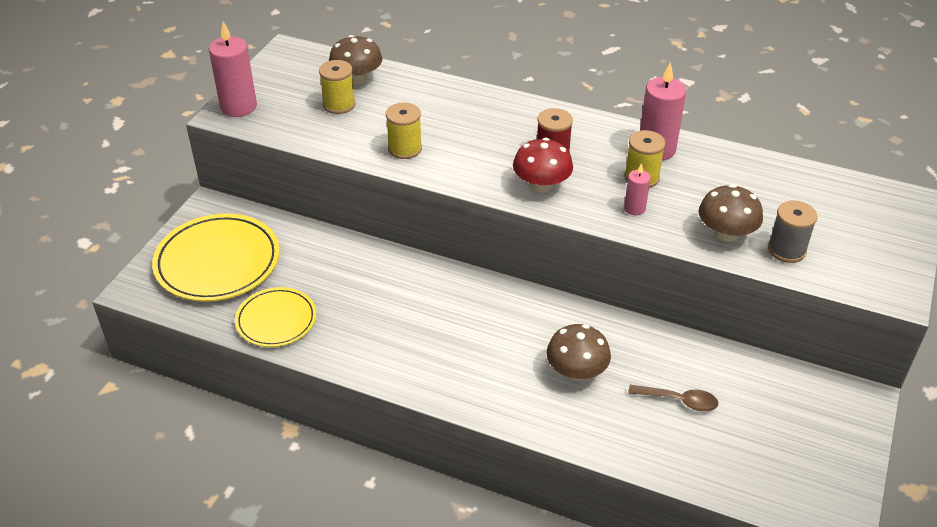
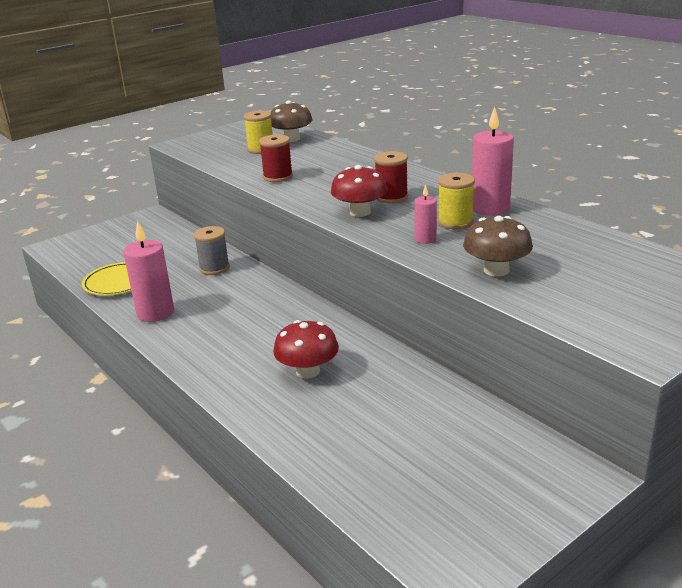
camera: 30 degrees right, 15 degrees down
yellow plate [152,213,280,302] -> none
pink candle [209,21,257,117] -> pink candle moved to [123,221,174,322]
yellow spool [386,103,422,159] -> red spool [259,134,293,182]
brown mushroom [547,324,611,381] -> red mushroom [273,320,339,379]
brown spoon [628,385,718,411] -> none
grey spool [768,200,817,263] -> grey spool moved to [194,226,230,275]

